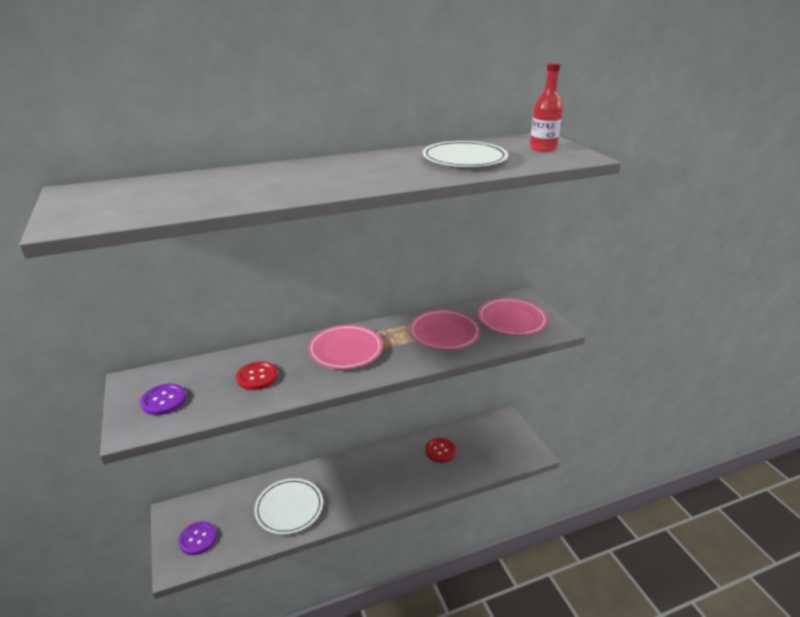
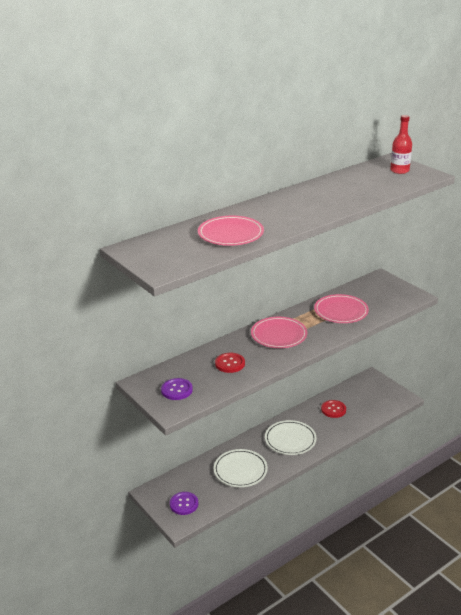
camera: 15 degrees left, 0 degrees up
white plate [422,141,508,167] -> white plate moved to [265,420,317,455]
pink plate [478,298,548,336] -> pink plate moved to [198,216,264,246]

